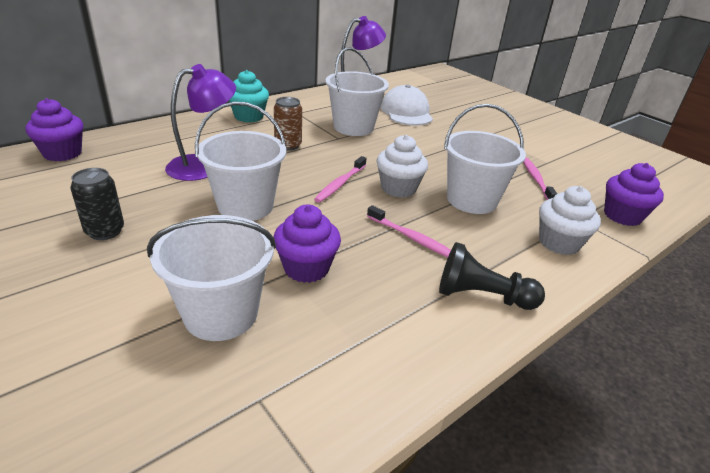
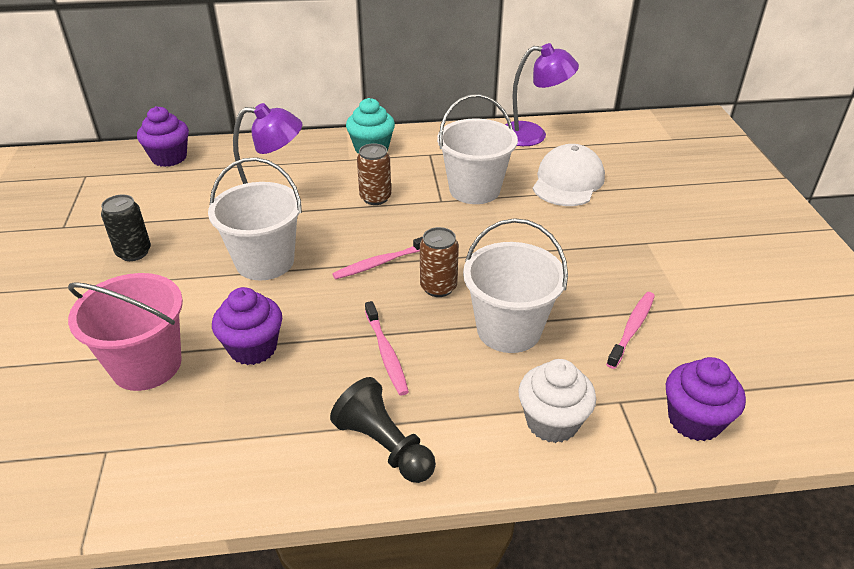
camera: 35 degrees right, 5 degrees up
white bucket [147,215,276,341] -> pink bucket [68,273,183,391]
white cupcake [377,135,428,198] -> brown can [420,227,459,297]

